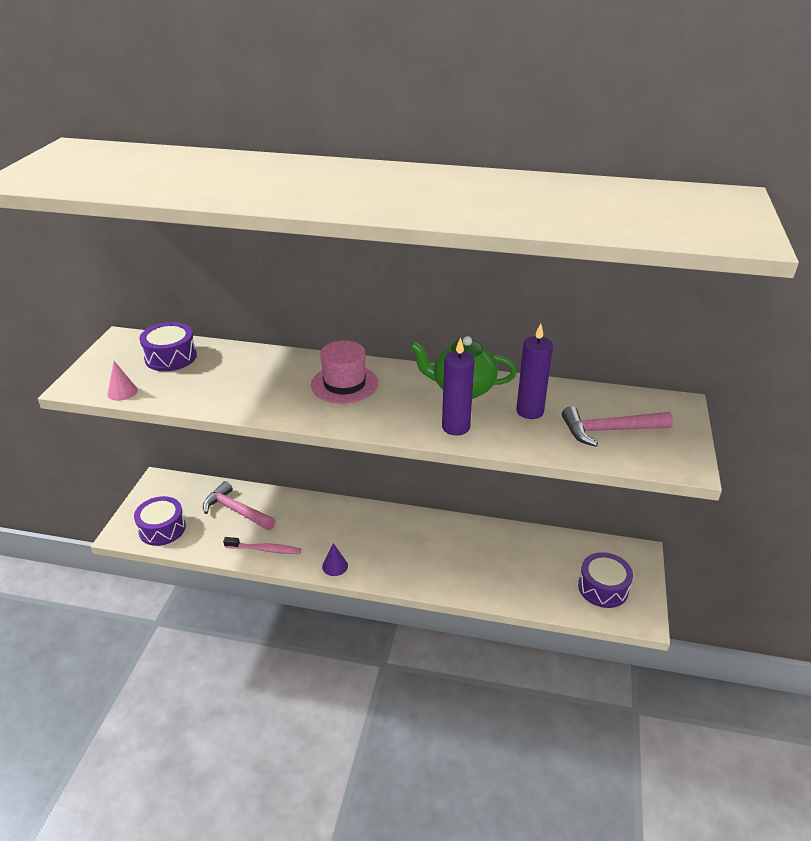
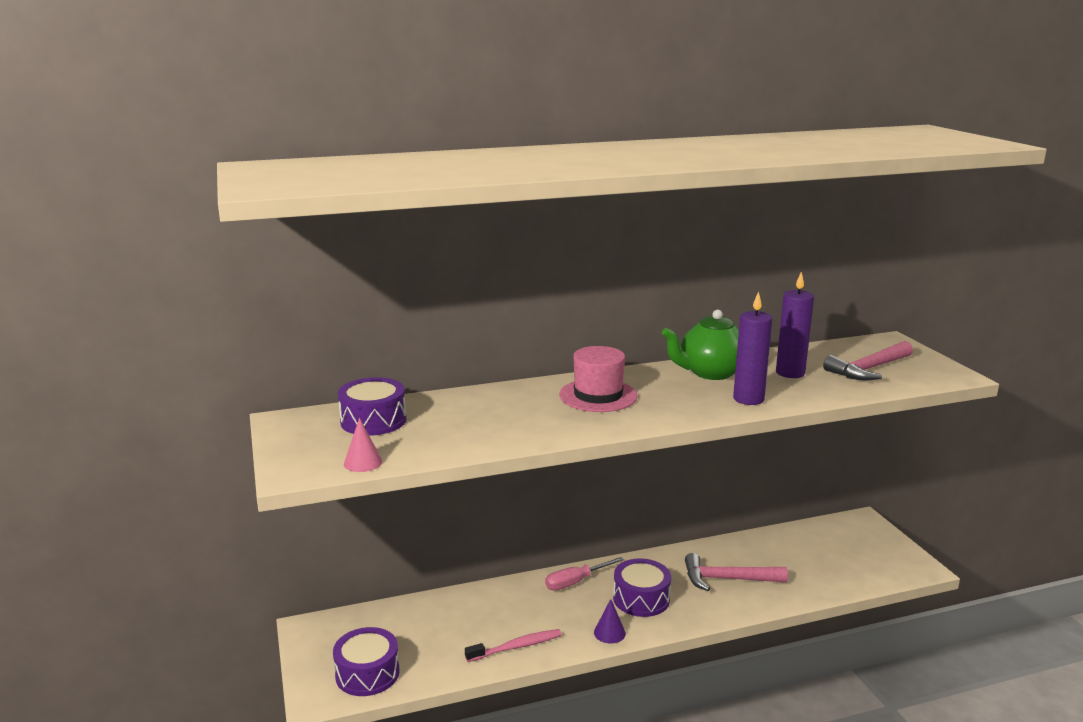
camera: 30 degrees left, 15 degrees down
pink hammer [203,481,276,530] -> pink hammer moved to [685,553,788,591]
purple drum [578,552,633,608] -> purple drum moved to [613,558,671,617]
none -> pink screwdriver [545,557,624,590]

